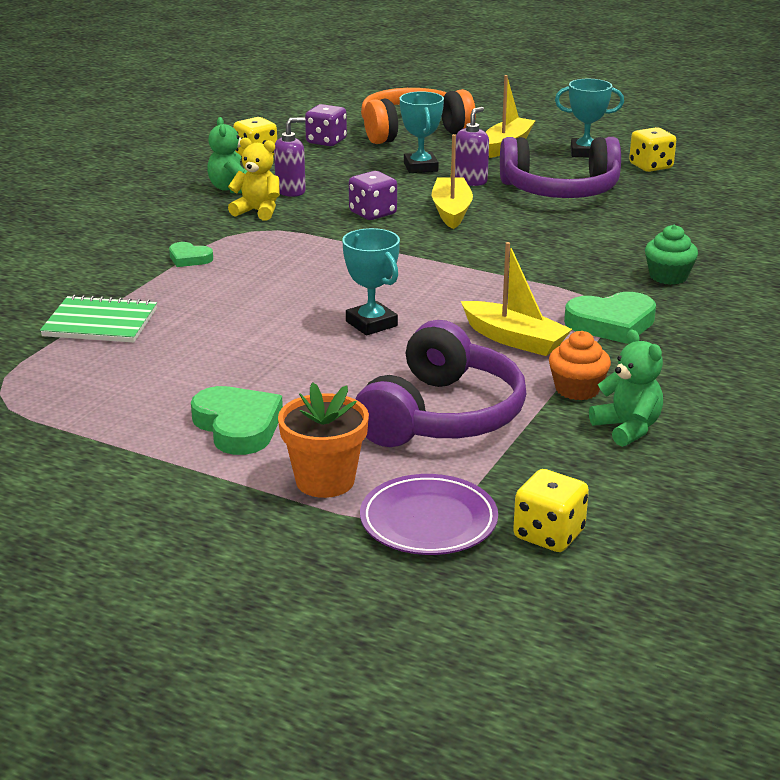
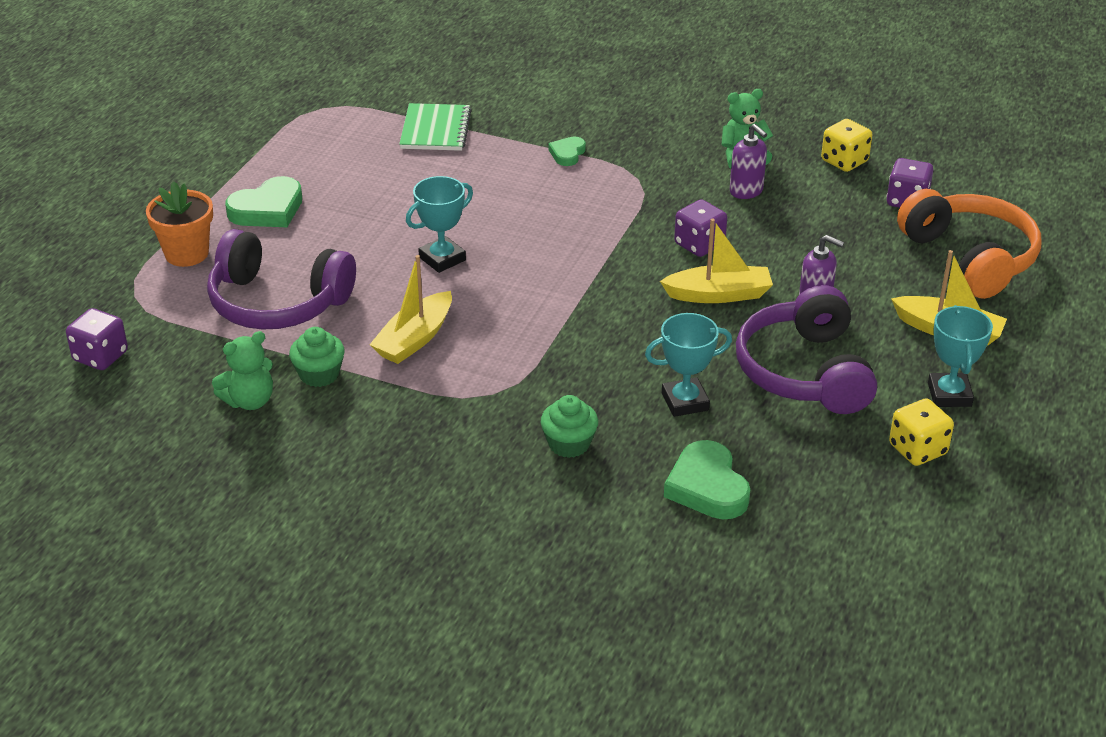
camera: 85 degrees right, 10 degrees up
yellow teddy bear [228,137,280,221] -> none
purple plate [360,474,498,555] -> none
turquoise trophy [400,91,444,173] -> turquoise trophy moved to [645,313,732,417]
yellow dice [513,469,589,552] -> purple dice [66,308,128,370]
orange cupcake [549,331,611,400] -> green cupcake [289,327,345,387]
green heart [564,292,656,344] -> green heart moved to [664,440,750,519]

